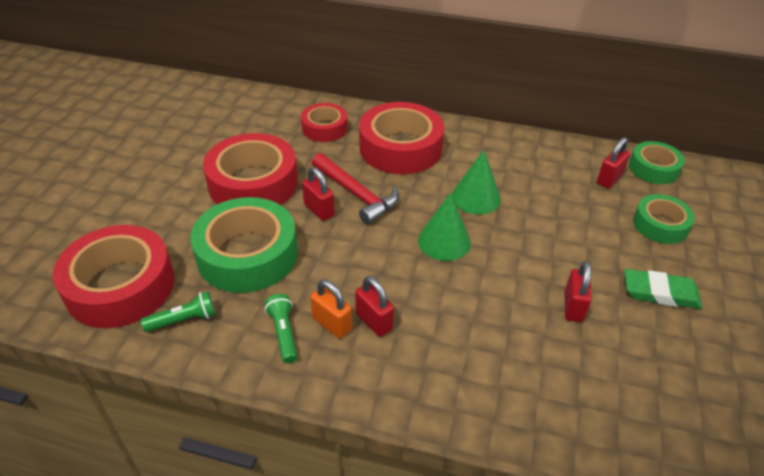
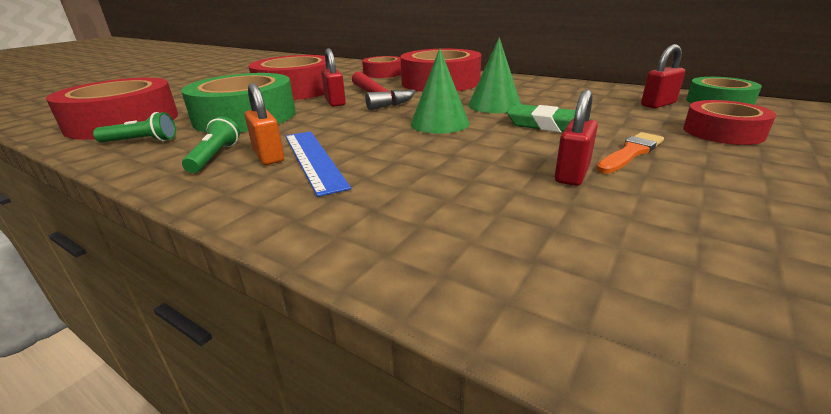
camera: 20 degrees right, 15 degrees down
red padlock [355,276,394,337] -> blue ruler [285,131,351,197]
green eraser [624,269,702,309] -> green eraser moved to [507,104,591,133]
green tape [633,194,695,244] -> red tape [683,100,776,145]
none -> orange brush [596,132,664,174]

